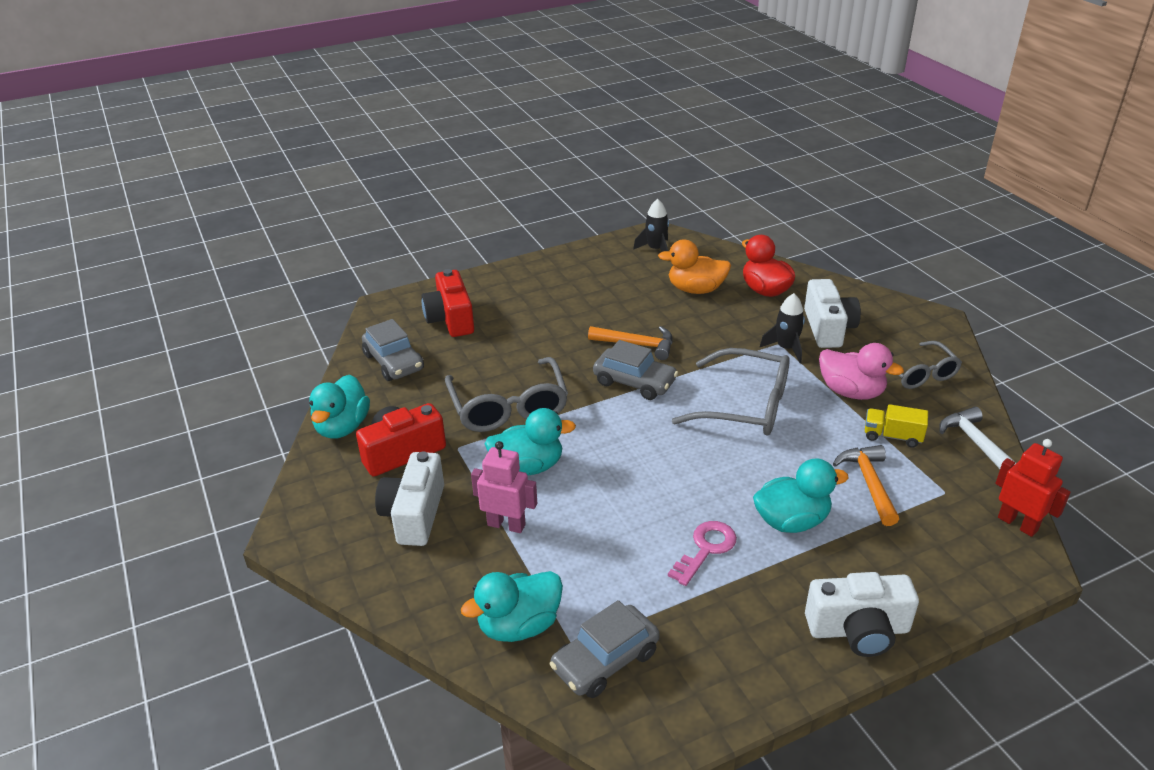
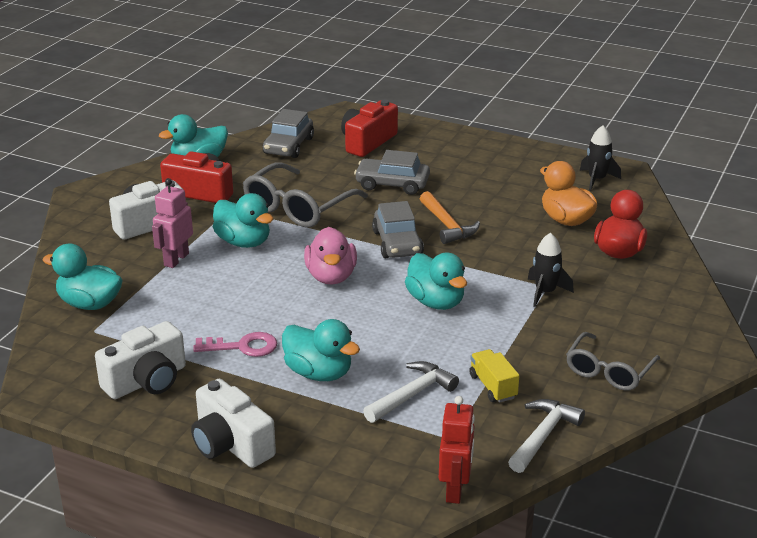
camera: 50 degrees right, 5 degrees down
pink robot [471,441,537,533] -> pink robot turned 135 degrees counterclockwise [152,178,193,268]
grey car [550,600,660,698] -> grey car moved to [354,150,430,195]
grey glasses [672,348,790,435] -> turquoise duck [405,252,467,310]
white camera [804,279,861,348] -> white camera moved to [95,321,186,399]
pink duck [819,343,904,400] -> pink duck moved to [304,227,357,285]
orange hammer [833,445,899,526] -> white hammer [363,361,459,423]

